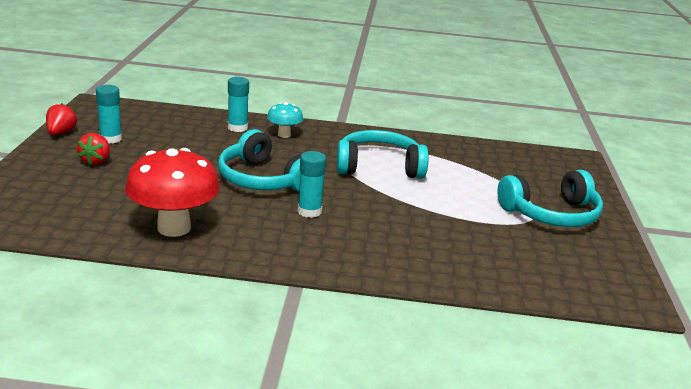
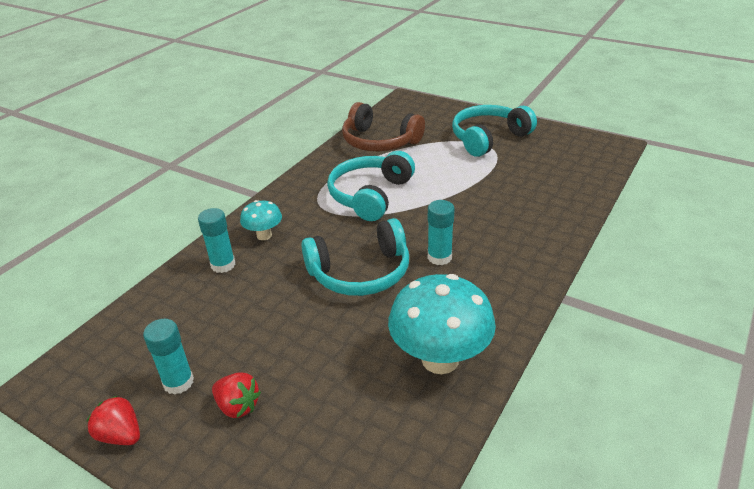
camera: 60 degrees left, 10 degrees up
red mushroom [125,148,220,237] -> turquoise mushroom [388,274,496,374]
turquoise headphones [497,170,603,227] -> turquoise headphones turned 135 degrees counterclockwise [452,105,537,157]
none -> brown headphones [342,102,425,151]

